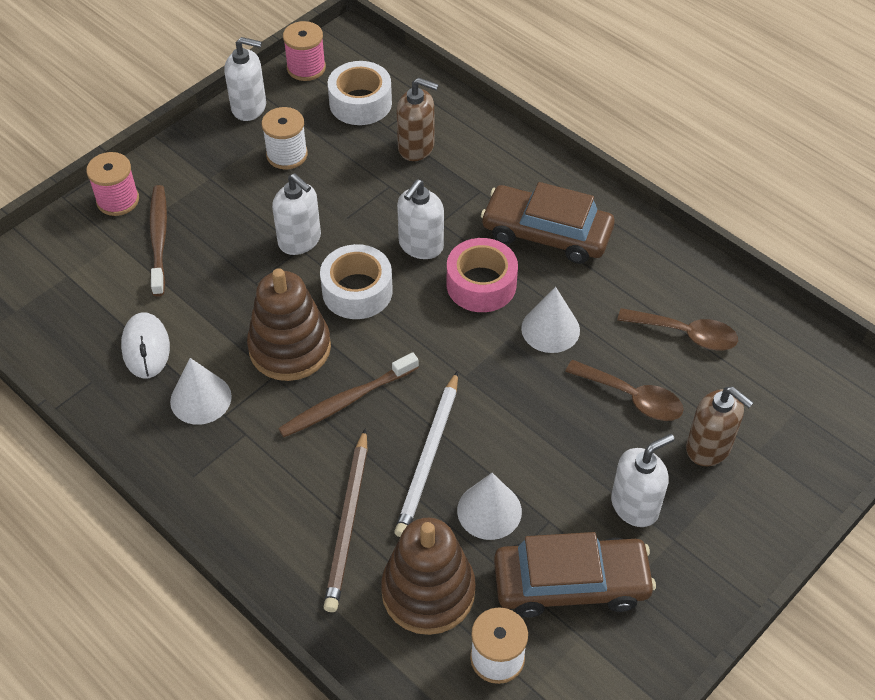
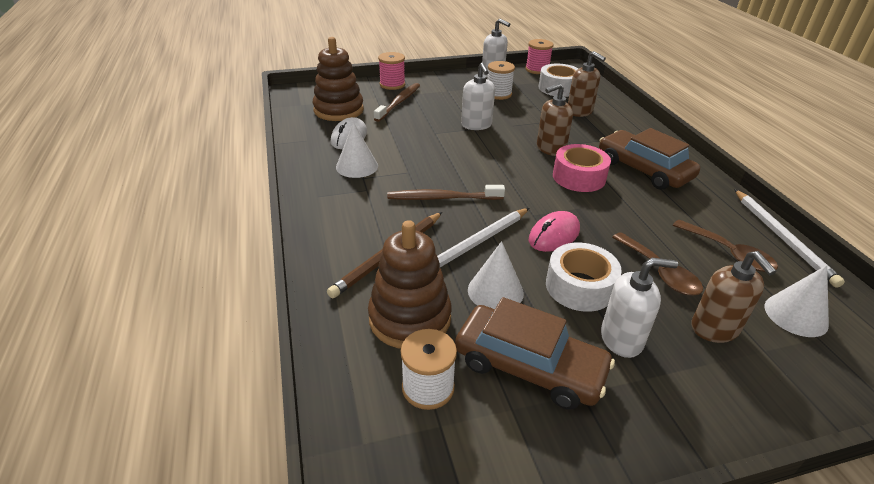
camera: 30 degrees right, 15 degrees down
brown stacking toy [247,268,331,381] -> brown stacking toy moved to [313,37,364,121]
white tape [320,244,393,319] -> white tape moved to [546,243,622,312]
white soap dispenser [397,179,444,259] -> brown soap dispenser [537,83,573,156]
white cone [521,287,580,353] -> white cone moved to [765,265,829,337]
none -> pink mouse [529,211,580,252]
none -> white pencil [734,189,845,288]

